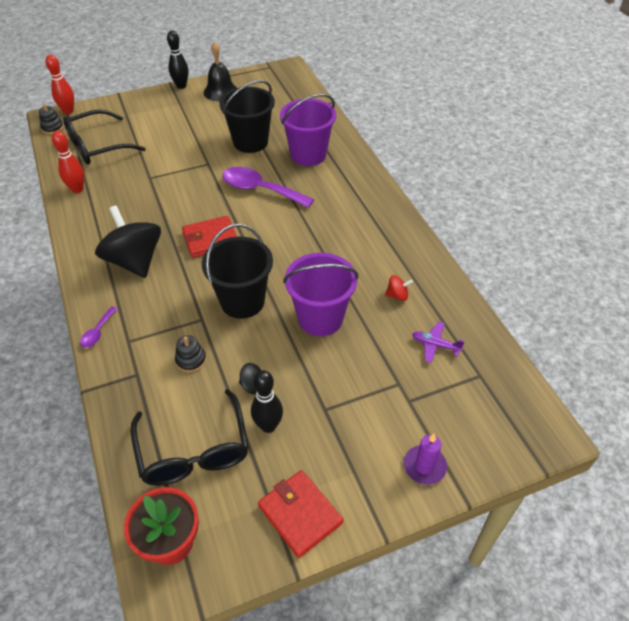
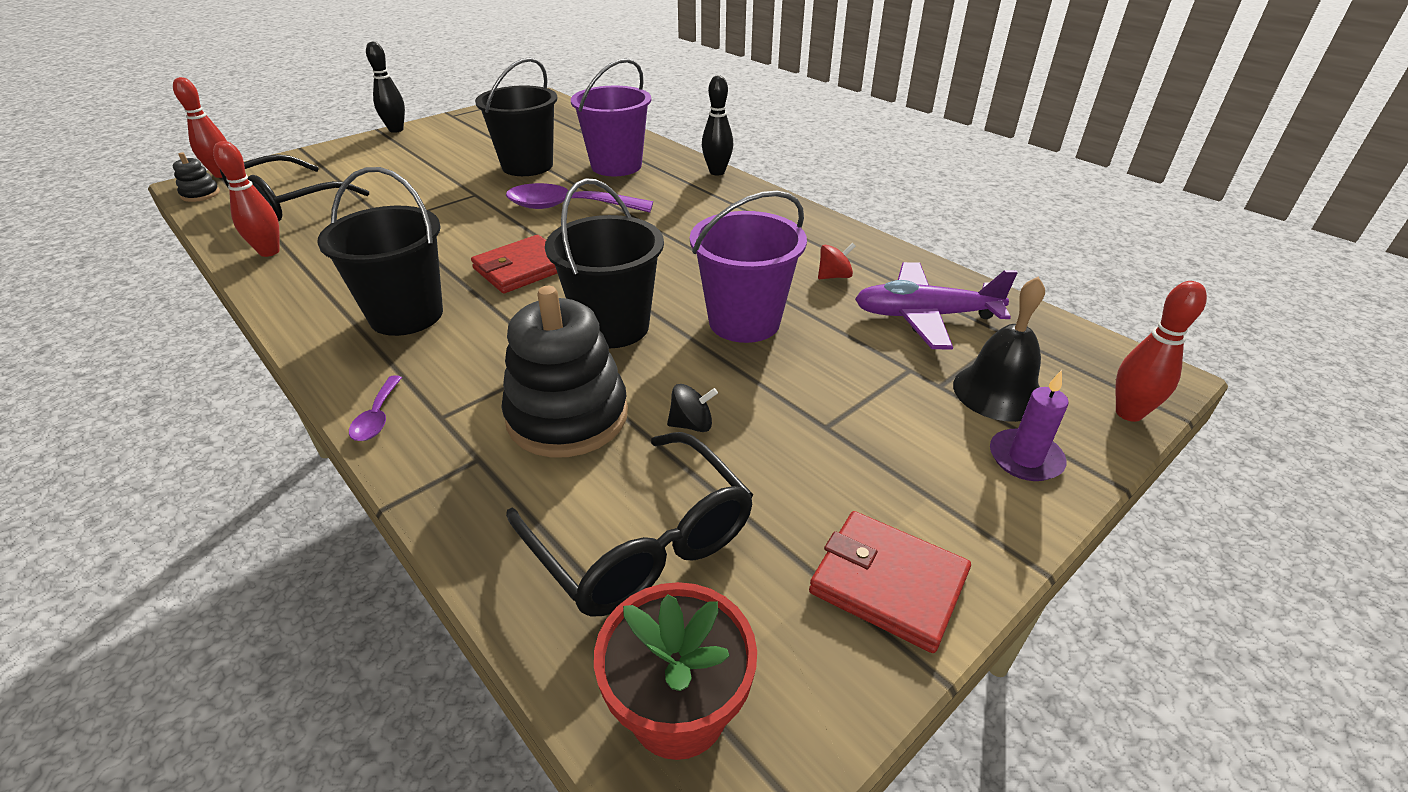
camera: 20 degrees left, 10 degrees down
black spinning top [95,205,161,278] -> black bucket [317,167,443,336]
black stacking toy [175,335,206,372] -> black stacking toy [501,286,628,457], size x2.24
black bell [204,42,237,101] -> black bell moved to [953,277,1045,422]
black bowling pin [251,370,283,433] -> black bowling pin moved to [702,75,733,176]
purple plane [412,322,464,363] -> purple plane [855,262,1018,350], size x1.92
none -> red bowling pin [1115,281,1207,422]

